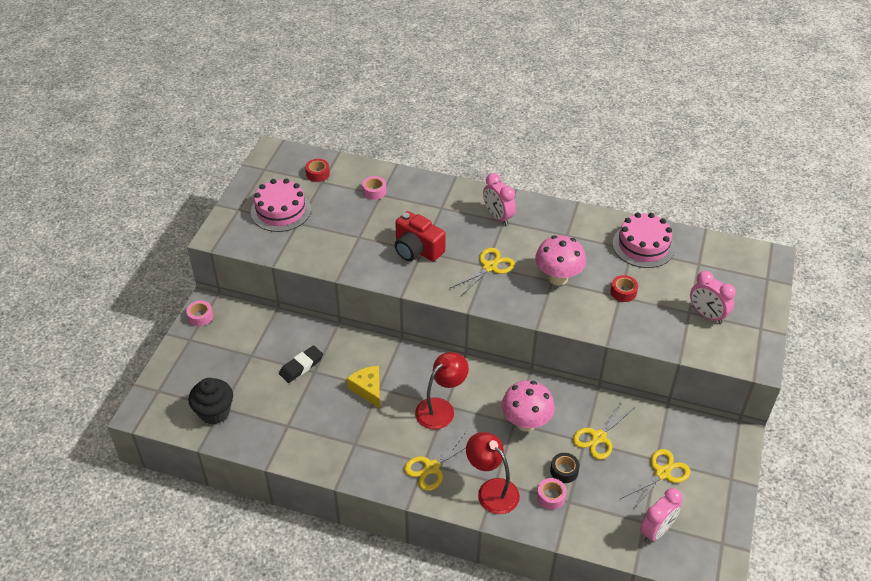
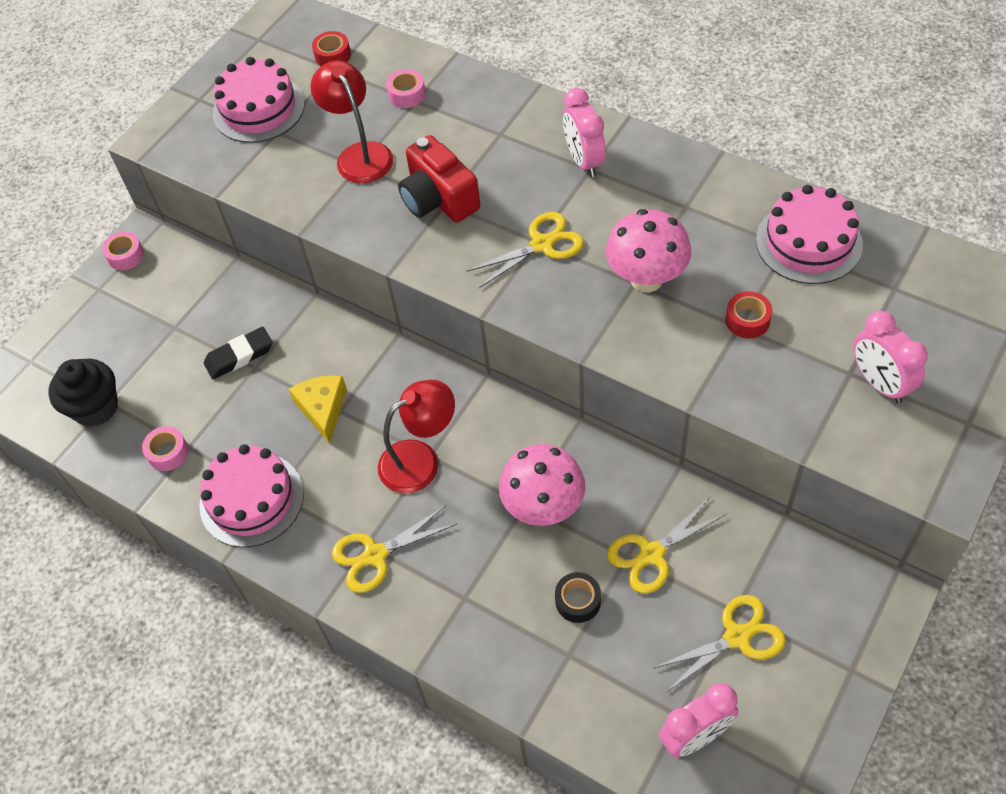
camera: 20 degrees right, 10 degrees up
red lamp [466,432,520,514] -> red lamp moved to [310,60,393,183]
pink tape [537,478,567,510] -> pink tape moved to [142,426,189,471]
none -> pink cake [199,444,304,547]

